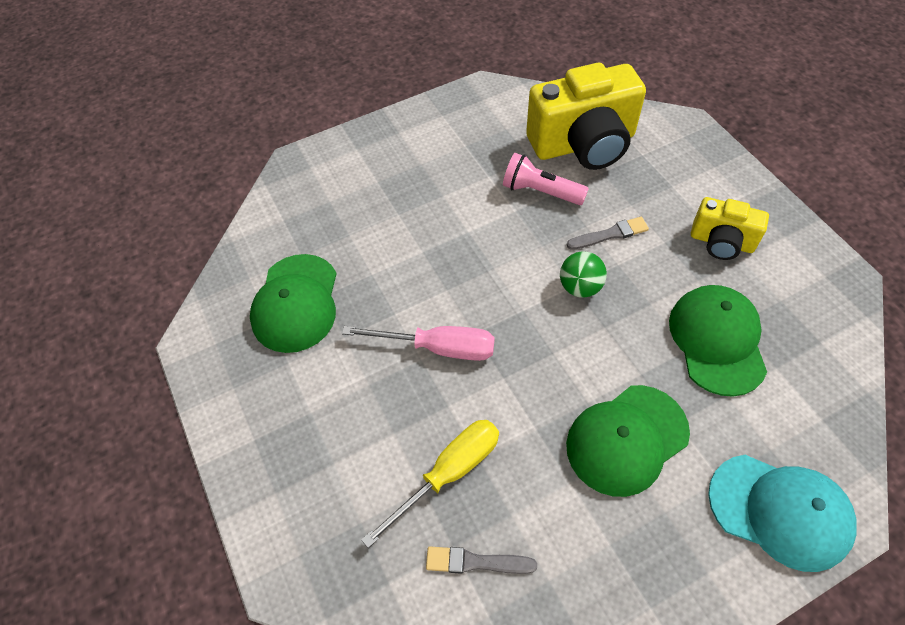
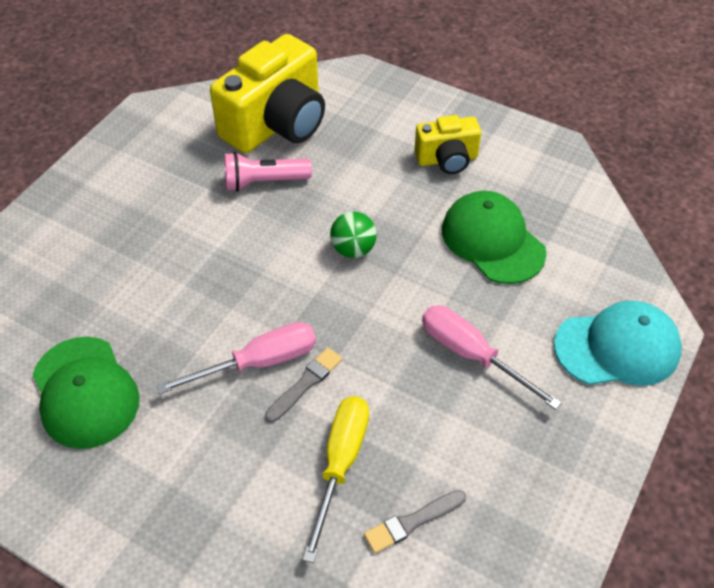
camera: 35 degrees left, 5 degrees down
grey brush [566,217,649,250] -> grey brush moved to [265,348,342,422]
green cap [566,385,690,497] -> pink screwdriver [422,305,562,410]

